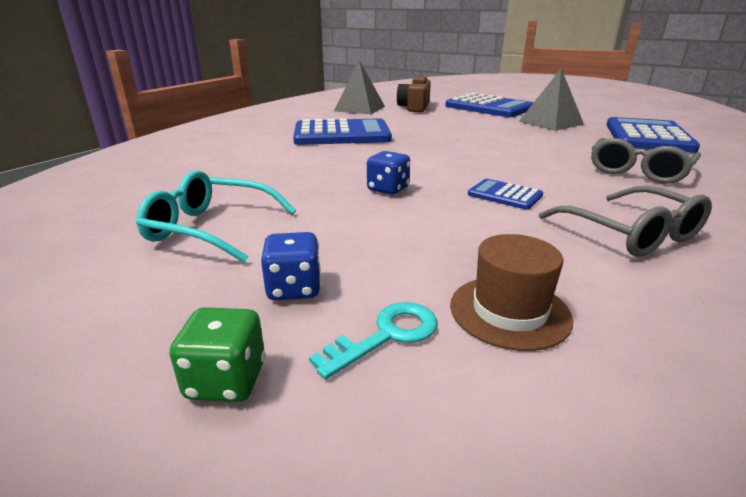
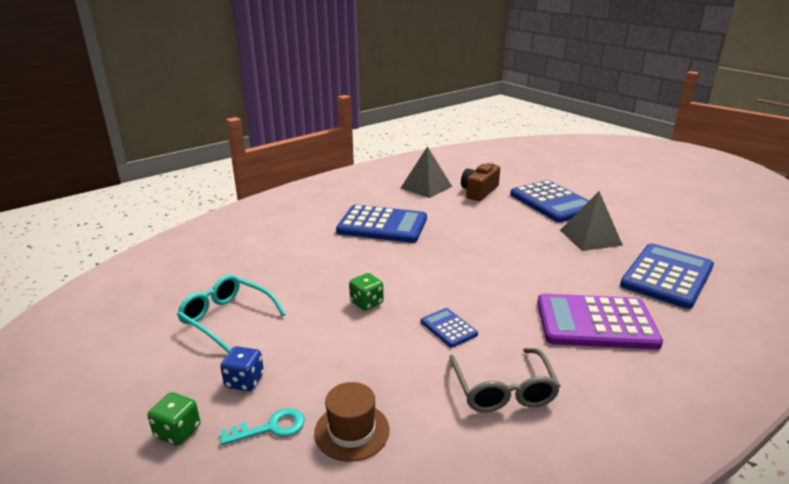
camera: 20 degrees right, 0 degrees up
blue dice [367,151,410,195] -> green dice [349,273,384,311]
grey glasses [591,138,701,184] -> purple calculator [537,294,663,350]

